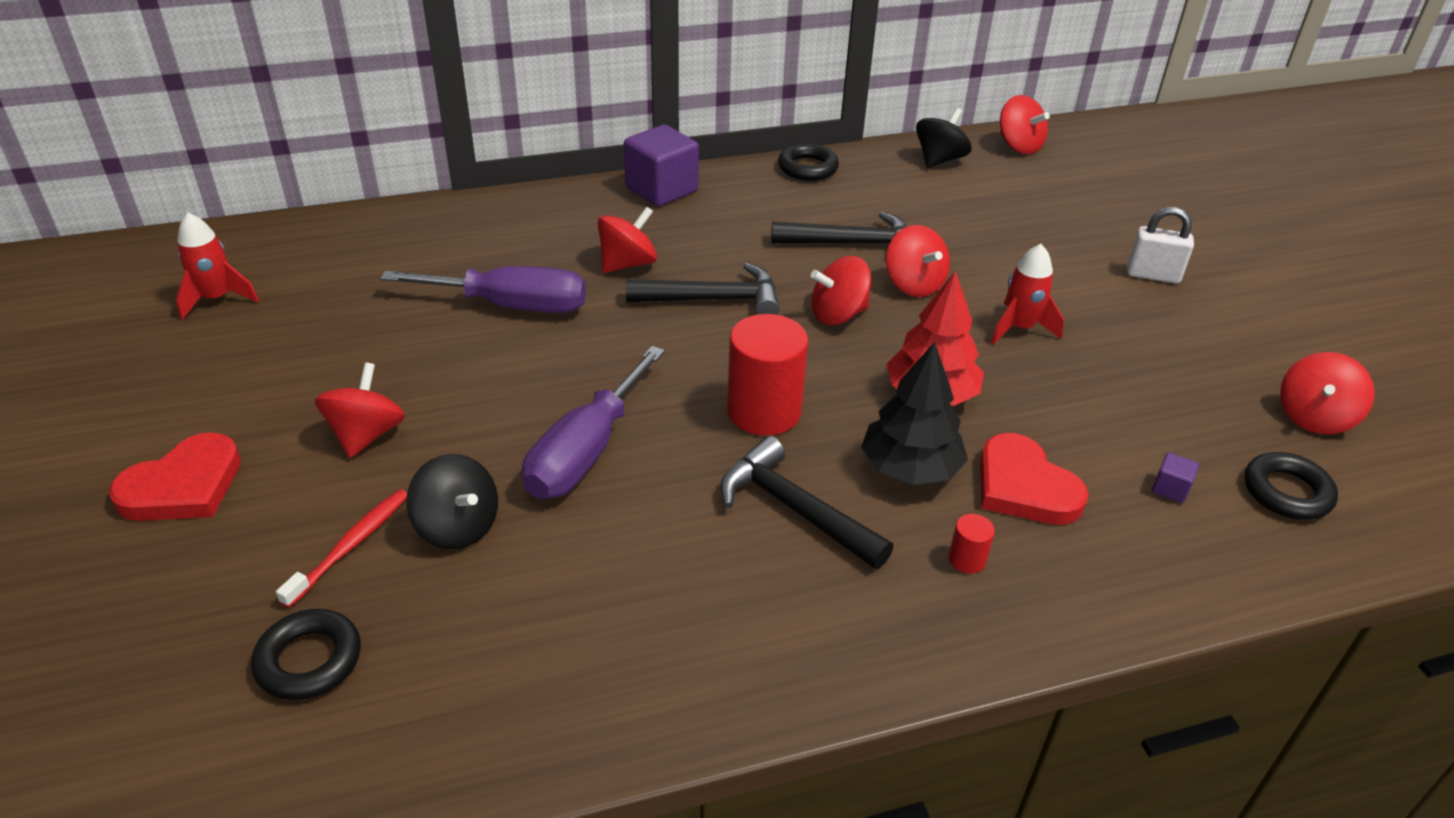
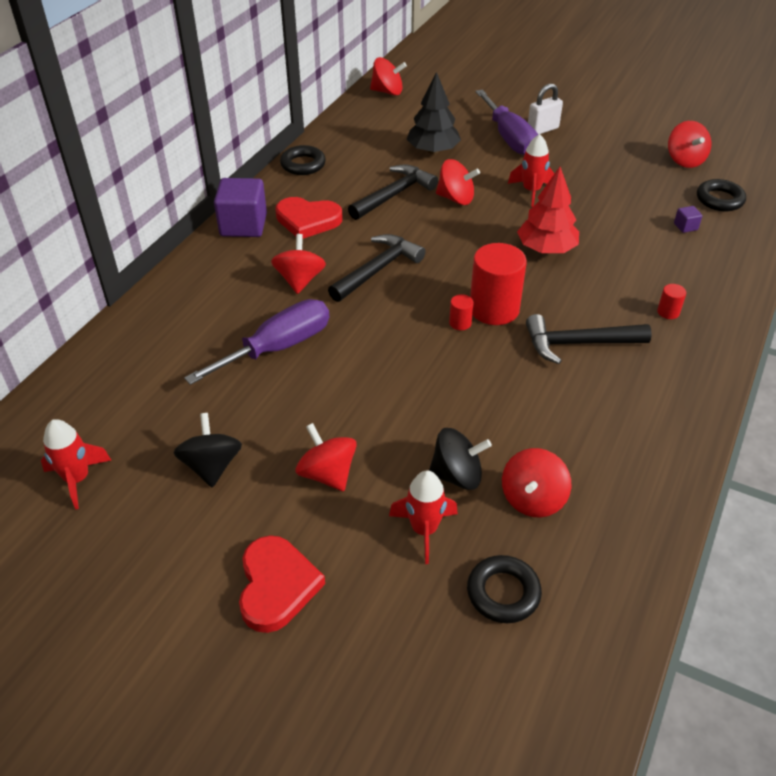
camera: 45 degrees left, 5 degrees up
red toothbrush [276,489,407,608] -> red rocket [389,470,458,564]
purple screwdriver [522,346,665,499] -> purple screwdriver moved to [475,89,538,155]
red spinning top [811,256,871,325] -> red spinning top moved to [502,448,571,517]
black tree [861,342,968,485] -> black tree moved to [407,72,461,154]
black spinning top [916,108,972,168] -> black spinning top moved to [174,413,242,488]
red heart [980,433,1089,525] -> red heart moved to [275,197,342,238]
none -> red cylinder [449,294,474,330]

